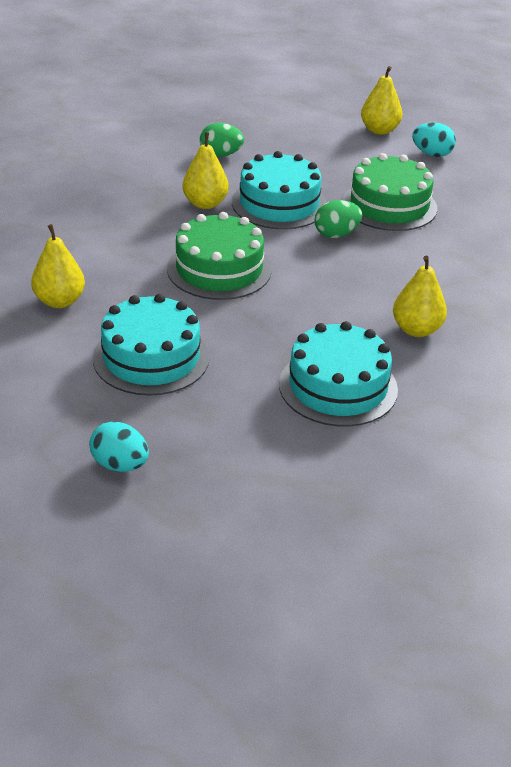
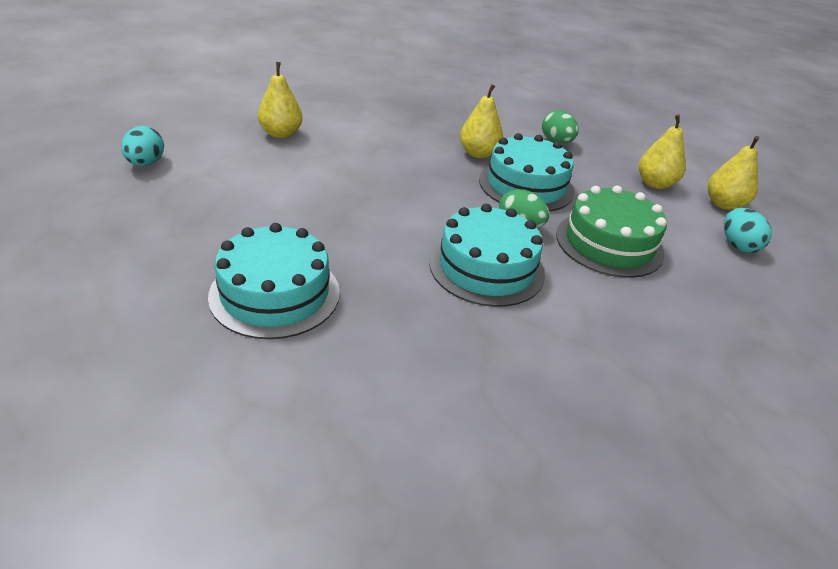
camera: 55 degrees right, 0 degrees up
turquoise egg [89,421,149,472] -> turquoise egg moved to [121,126,164,166]
turquoise cake [93,294,210,396] -> turquoise cake moved to [429,204,545,307]
green cake [167,212,272,300] -> none
yellow pear [393,256,447,337] -> yellow pear moved to [639,115,686,189]

